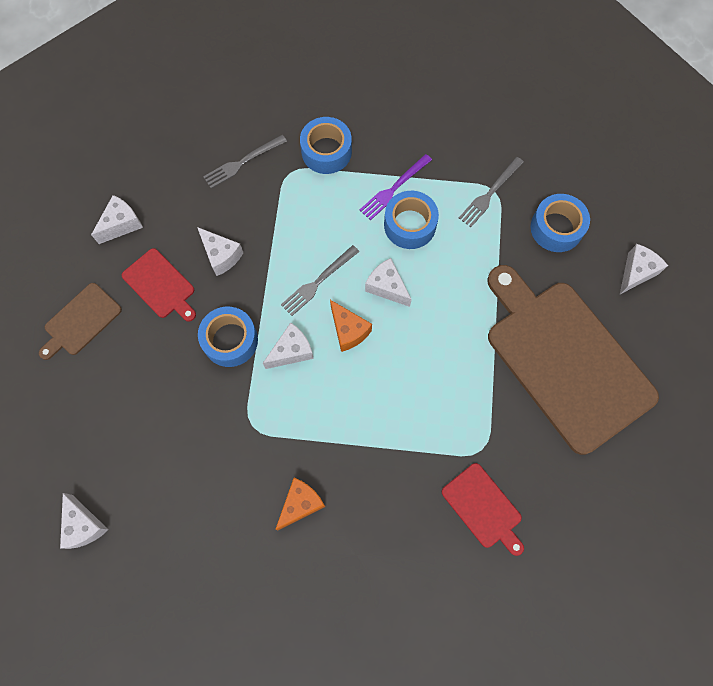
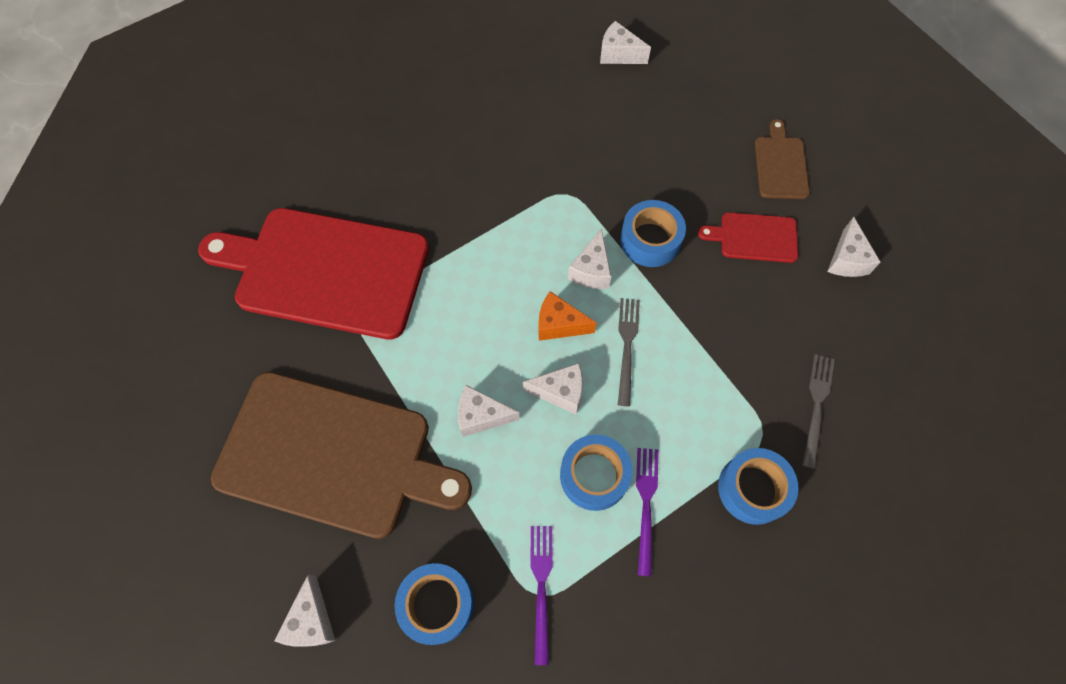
camera: 140 degrees right, 5 degrees down
white cheese [197,227,243,276] -> white cheese moved to [458,385,520,437]
orange cheese [275,478,325,530] -> none
red cutting board [441,463,524,556] -> red cutting board [198,208,429,340], size x2.26
grey fork [459,157,524,227] -> purple fork [530,526,553,665]

